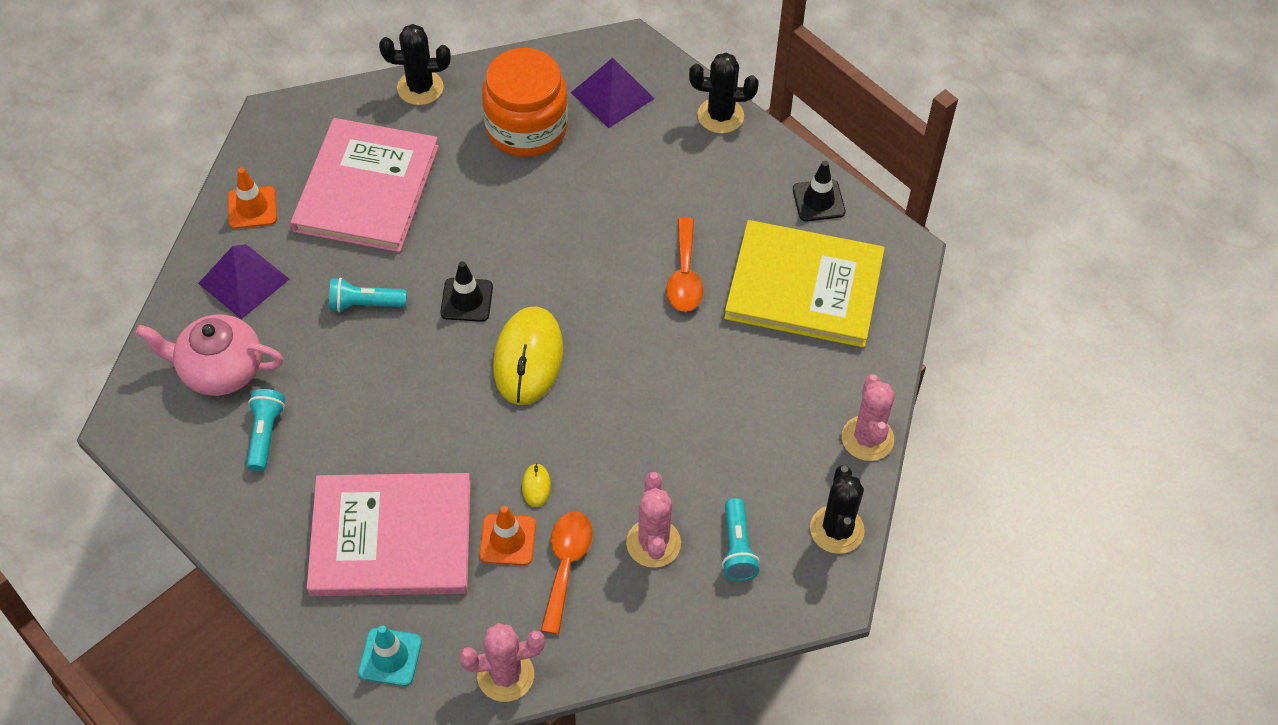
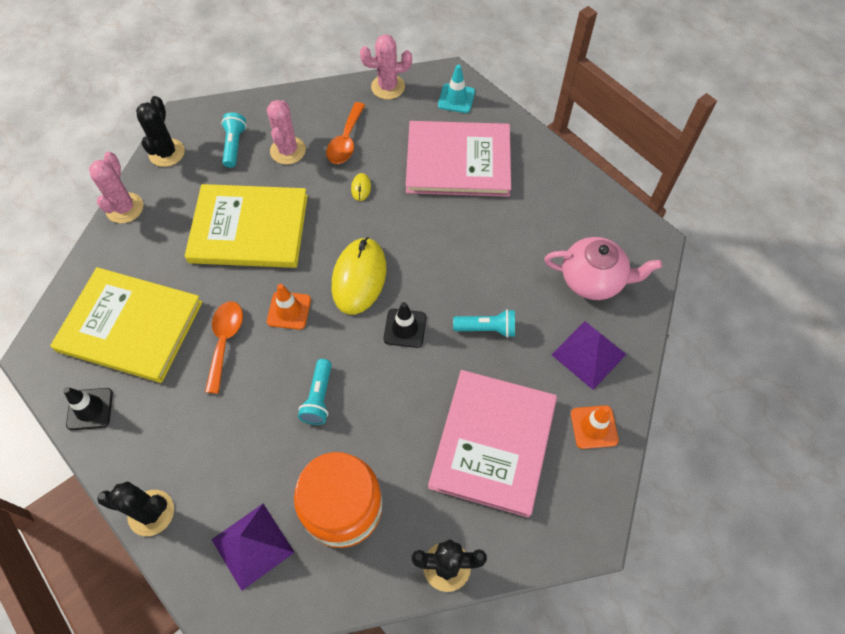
camera: 175 degrees left, 5 degrees up
turquoise flashlight [247,389,285,471] -> turquoise flashlight moved to [298,359,332,425]
orange traffic cone [479,506,536,565] -> orange traffic cone moved to [267,284,311,330]
none -> yellow book [185,184,308,268]

